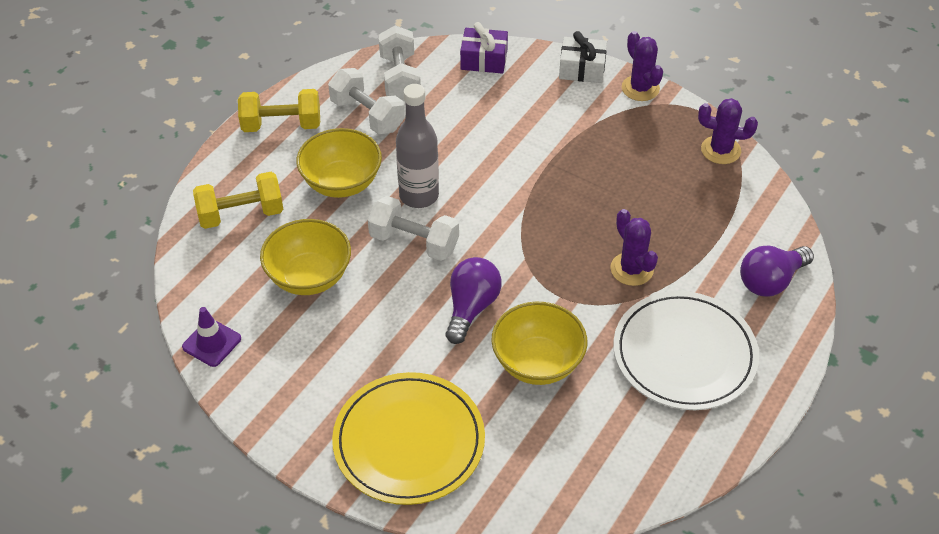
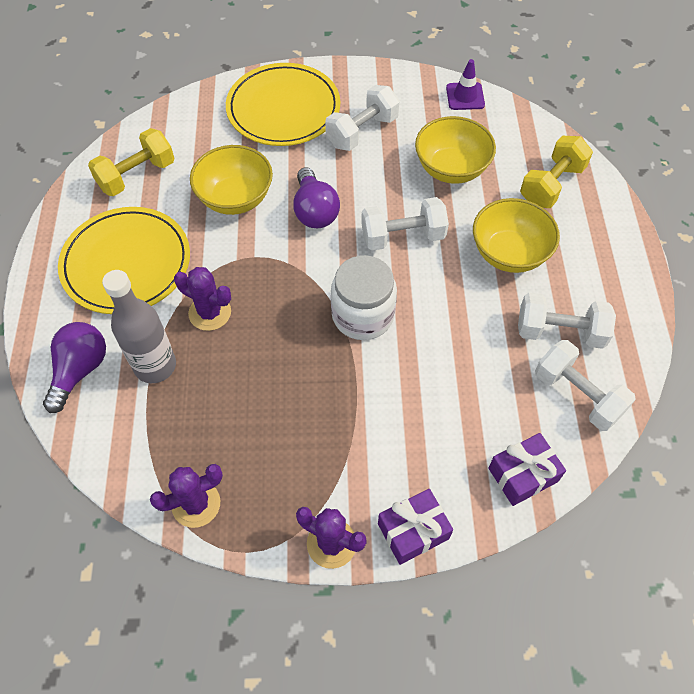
camera: 145 degrees right, 10 degrees up
yellow dumbbell [238,89,320,132] -> yellow dumbbell moved to [88,128,175,196]
grey bottle [396,84,439,208] -> grey bottle moved to [102,270,176,383]
white gift [559,31,607,83] -> purple gift [378,489,453,565]
white plate [613,291,759,410] -> yellow plate [58,207,190,314]
none -> white dumbbell [325,85,400,151]
none -> white jar [331,255,397,340]

